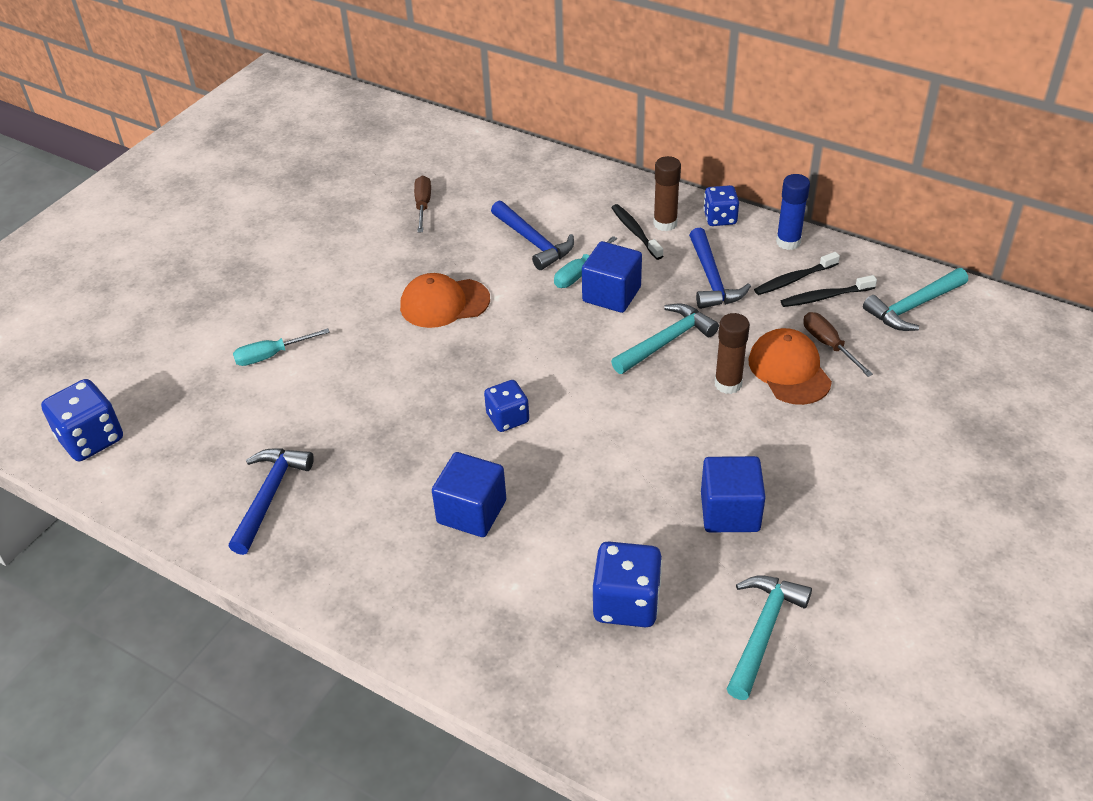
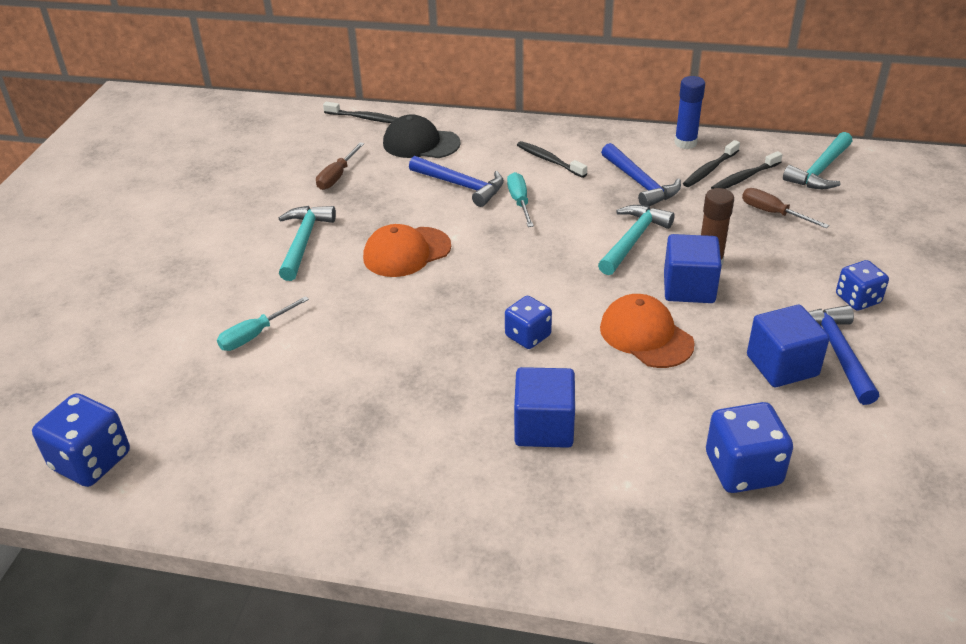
camera: 20 degrees left, 5 degrees down
blue hammer [228,448,314,555] -> blue hammer moved to [808,305,879,405]
brown screwdriver [414,175,431,233] -> brown screwdriver turned 135 degrees counterclockwise [316,142,364,190]
turquoise screwdriver [554,236,617,288] -> turquoise screwdriver turned 150 degrees clockwise [507,172,534,227]
blue cube [582,241,642,313] -> blue cube moved to [664,234,722,303]
brown glue stick [653,156,681,231] -> none
blue dice [703,185,739,226] -> blue dice moved to [836,260,889,311]
turquoise hammer [727,575,812,700] -> turquoise hammer moved to [278,206,336,281]
orange cap [748,328,832,405] -> orange cap moved to [600,294,695,368]
none -> black toothbrush [323,102,397,123]
none -> black cap [383,114,461,158]

